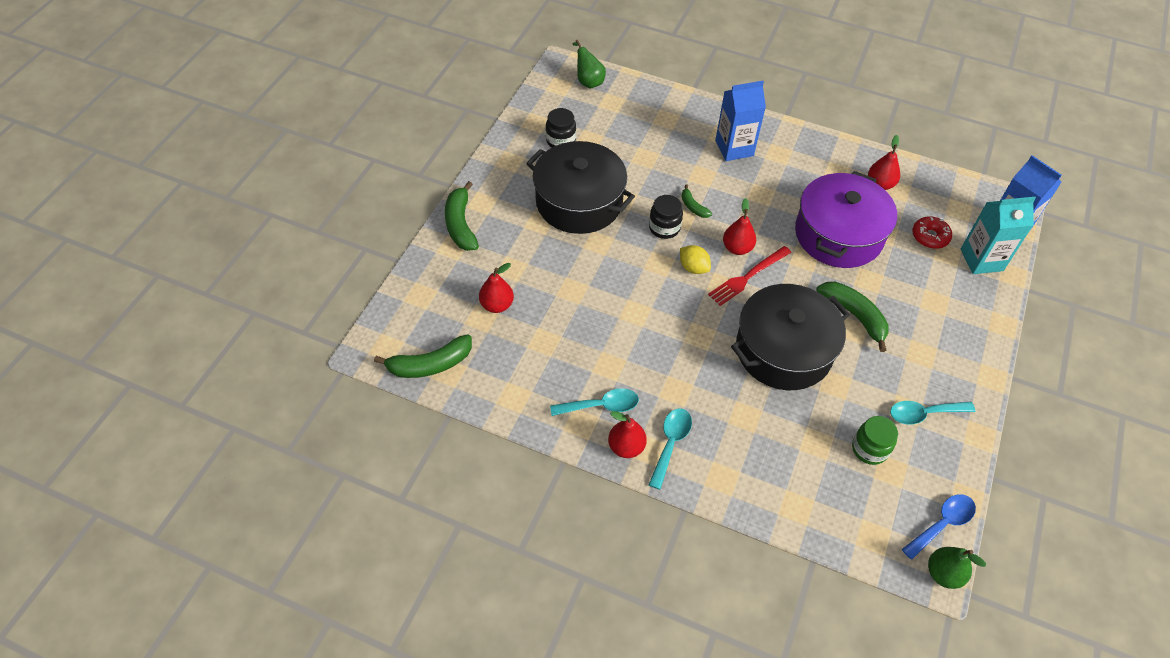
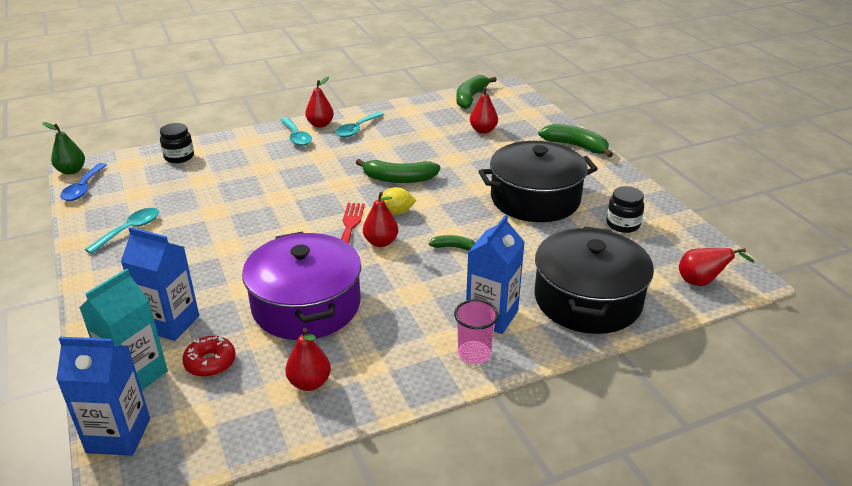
camera: 135 degrees right, 20 degrees down
green pear [572,40,606,88] -> red pear [679,248,755,286]
black jar [649,195,683,239] -> black jar moved to [160,123,194,163]
black pot [731,284,850,390] -> black pot moved to [534,226,654,334]
green banana [816,282,889,352] -> green banana moved to [356,159,440,183]
green jar [852,416,898,465] -> none
none -> blue carton [121,227,199,341]
none -> pink cup [454,299,499,364]

